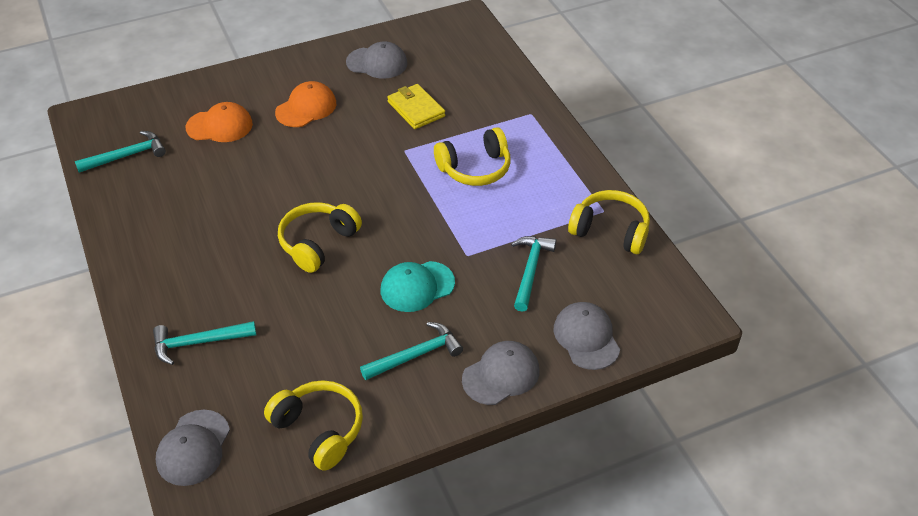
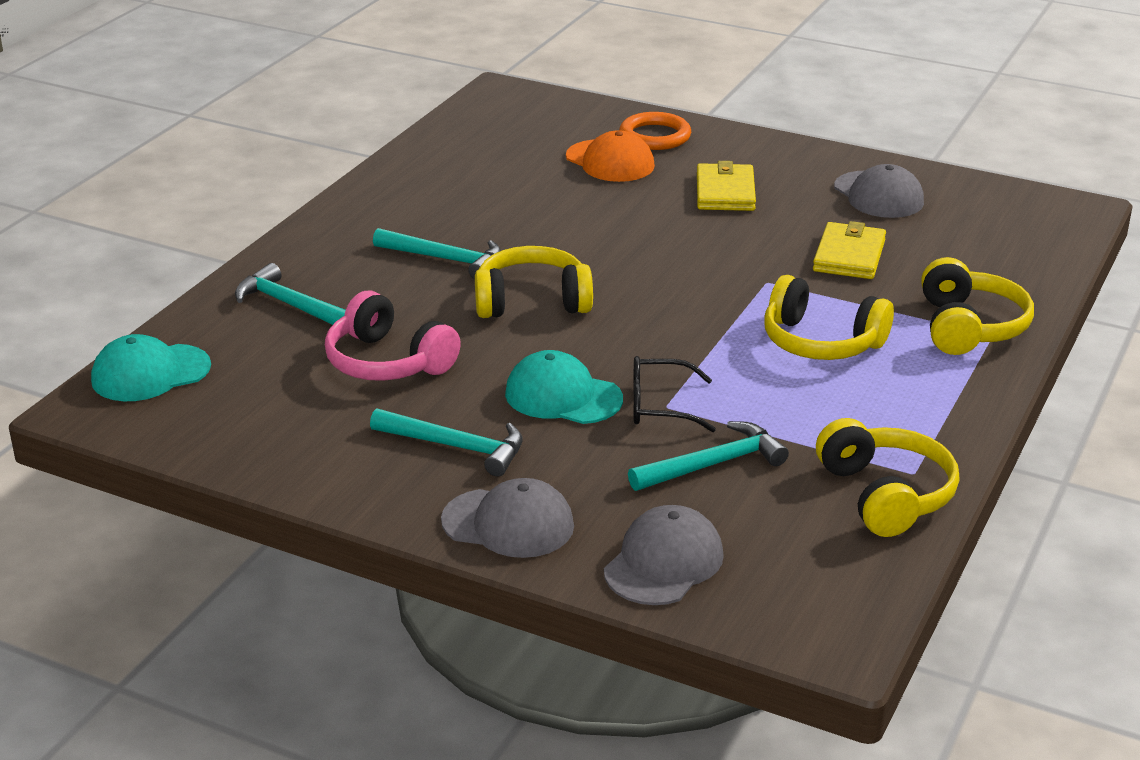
camera: 50 degrees right, 15 degrees down
turquoise hammer [75,131,166,173] -> turquoise hammer moved to [373,228,501,279]
grey cap [156,410,230,486] -> turquoise cap [91,334,211,401]
yellow headphones [264,380,363,471] -> yellow headphones moved to [921,257,1034,355]
orange cap [275,81,336,127] -> yellow wallet [697,161,756,211]
none -> pink headphones [325,291,461,381]
none -> orange ring [619,112,691,150]
none -> black glasses [633,356,716,432]

